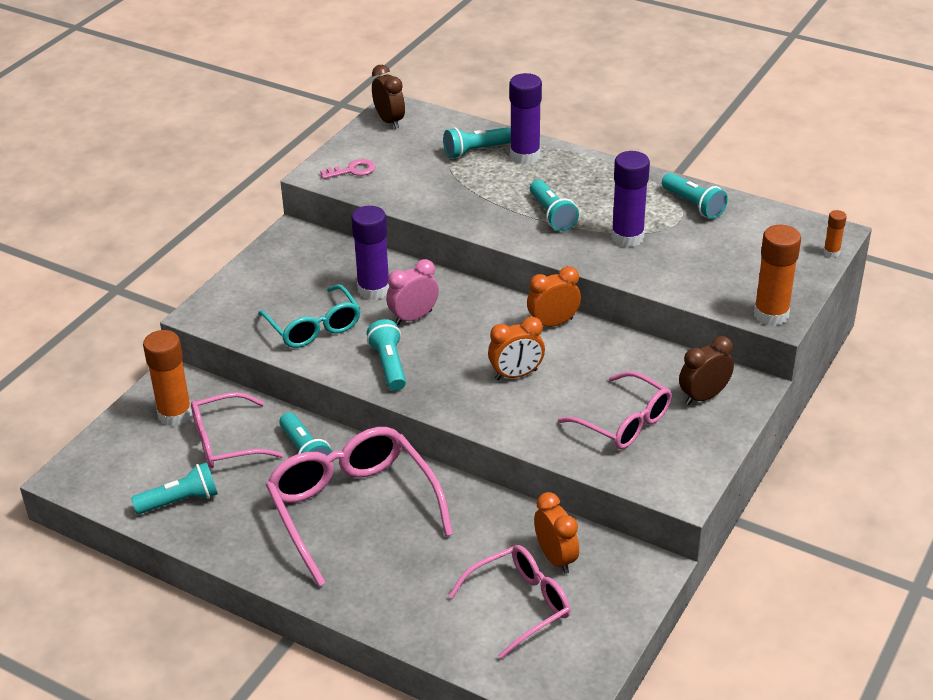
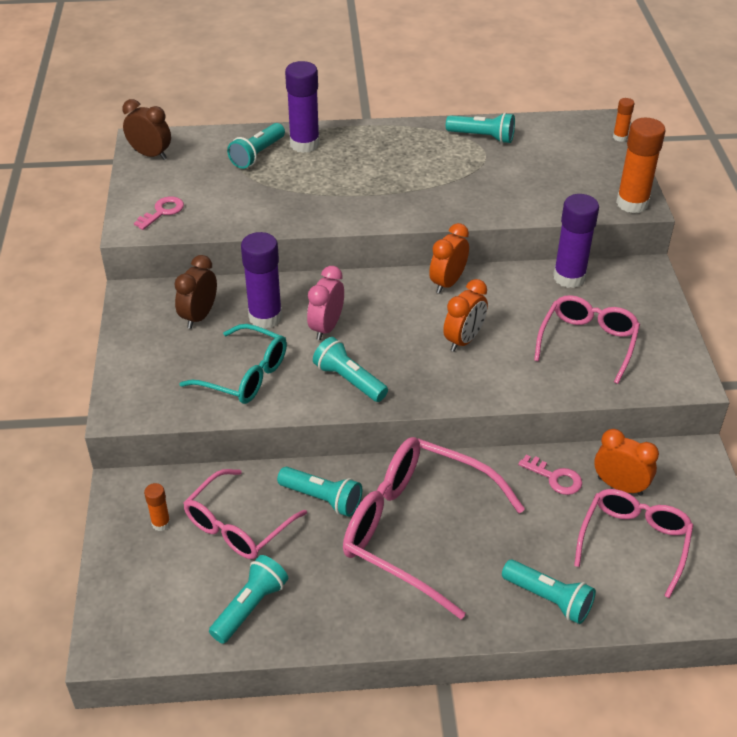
camera: 35 degrees left, 5 degrees up
orange glue stick [143,330,192,426] -> orange glue stick [144,483,171,531], size x0.49
turquoise flashlight [530,180,579,231] -> turquoise flashlight moved to [502,560,596,624]
pink glasses [558,371,672,449] -> pink glasses turned 75 degrees counterclockwise [534,295,640,384]
purple glue stick [611,151,650,247] -> purple glue stick moved to [553,194,599,288]
brown clock [679,336,734,405] -> brown clock moved to [174,255,217,329]
none -> pink key [518,455,582,495]

